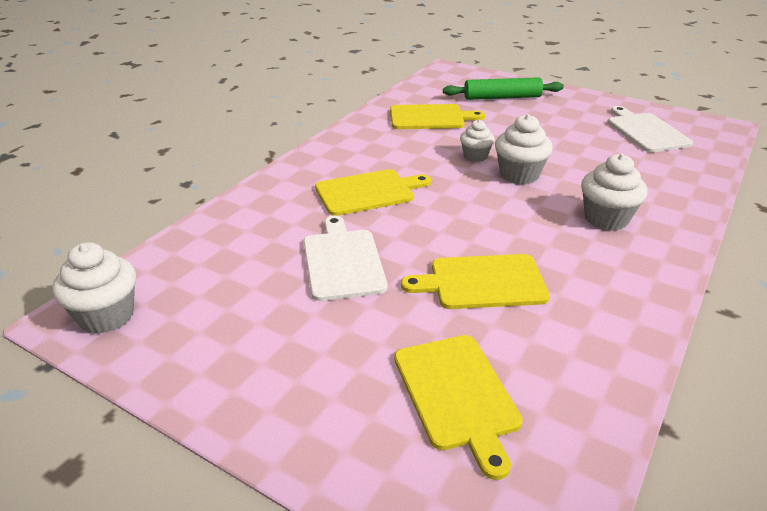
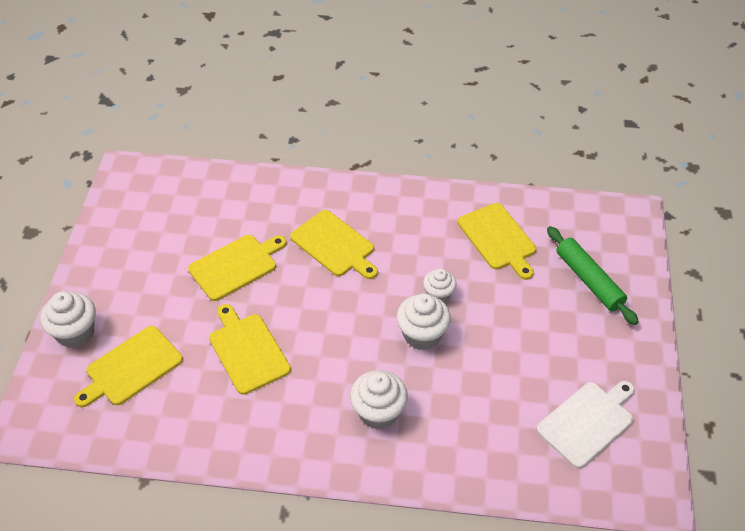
camera: 65 degrees right, 15 degrees up
white cupcake [52,242,136,334] -> white cupcake moved to [40,291,96,348]
white cutting board [303,216,387,301] -> yellow cutting board [188,235,287,301]

